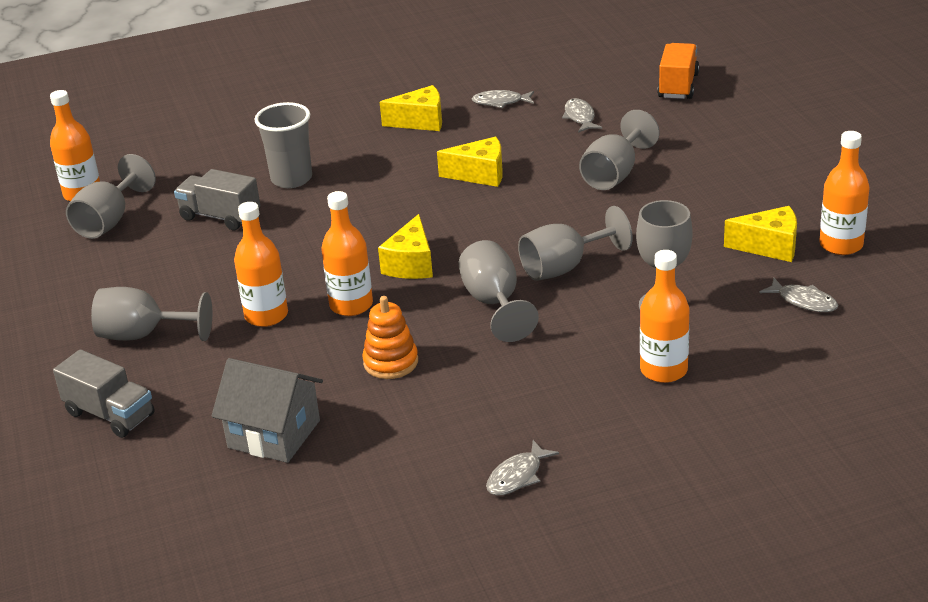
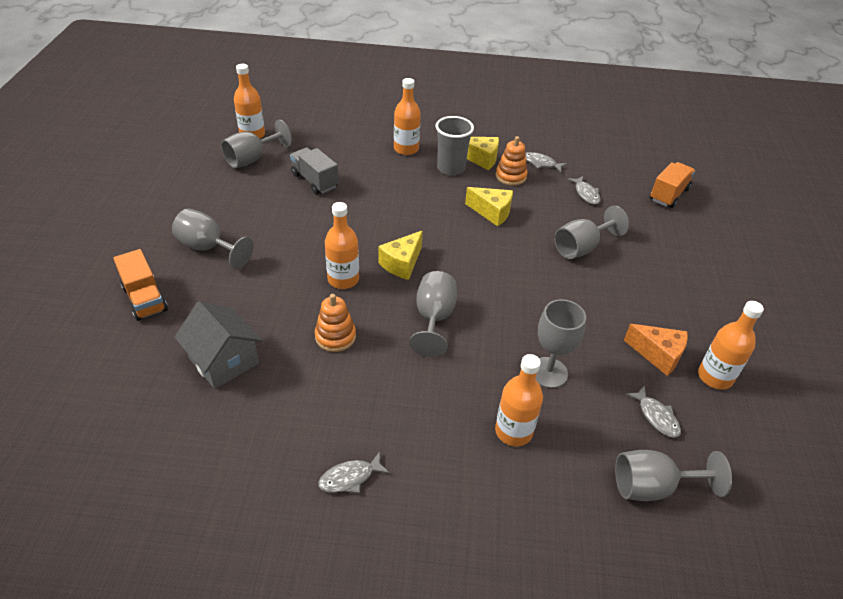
camera: 20 degrees right, 10 degrees up
grey truck [53,349,155,438] -> orange truck [114,249,168,321]
orange bottle [234,202,288,327] -> orange bottle moved to [394,78,421,155]
grey cup [254,102,312,188] -> grey cup moved to [436,116,474,176]
grey goblet [518,206,633,281] -> grey goblet moved to [615,450,732,501]
grey fish [562,98,602,133] -> grey fish turned 150 degrees clockwise [568,176,600,205]
yellow cheese [724,206,797,262] -> orange cheese [624,324,688,376]
none -> orange stacking toy [495,136,528,186]

